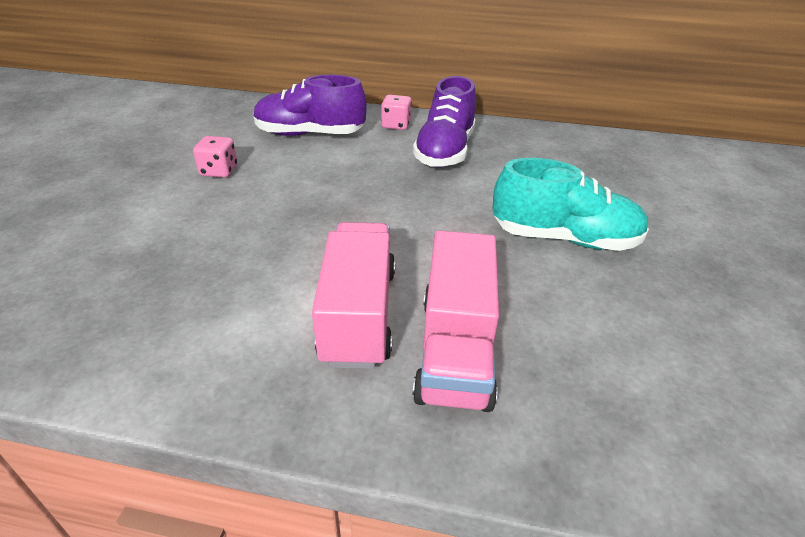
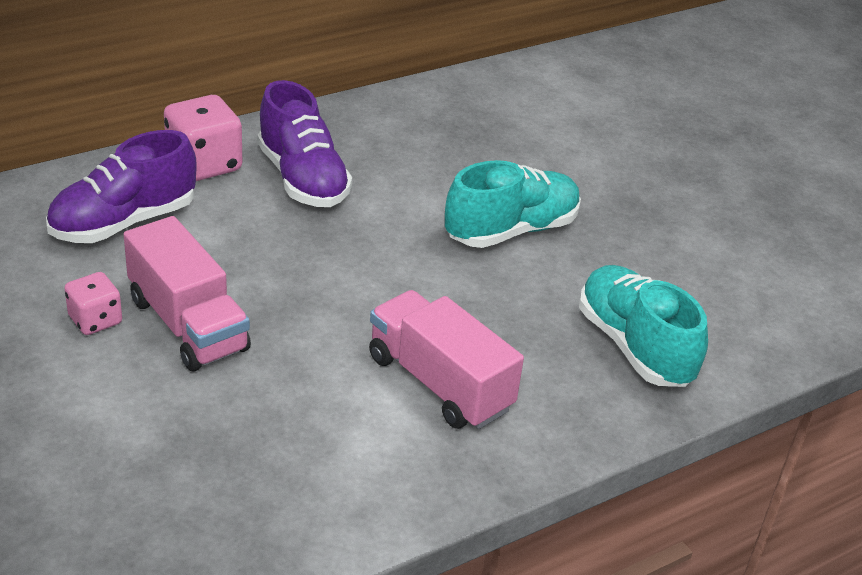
camera: 45 degrees left, 0 degrees up
pink dice [381,95,412,130] -> pink dice [164,95,242,181], size x1.67
pink truck [413,230,499,412] -> pink truck moved to [123,216,251,371]
none -> turquoise shoe [579,265,708,387]

